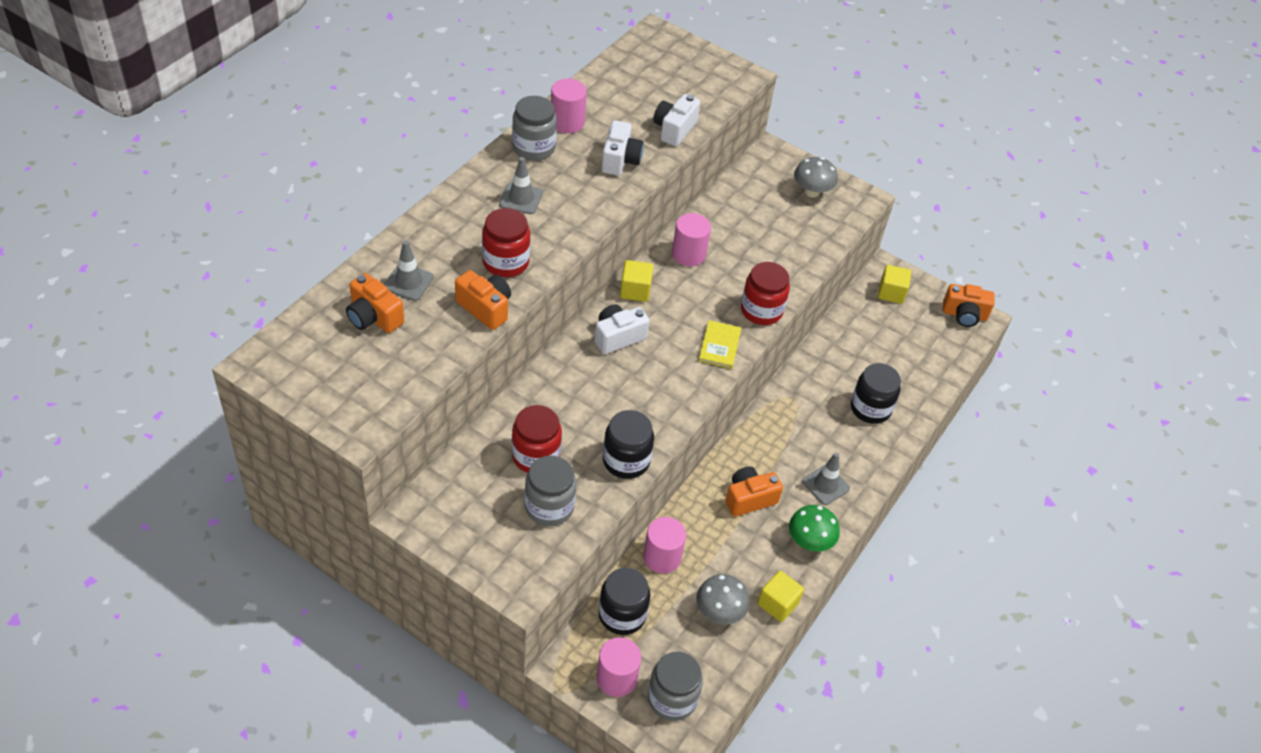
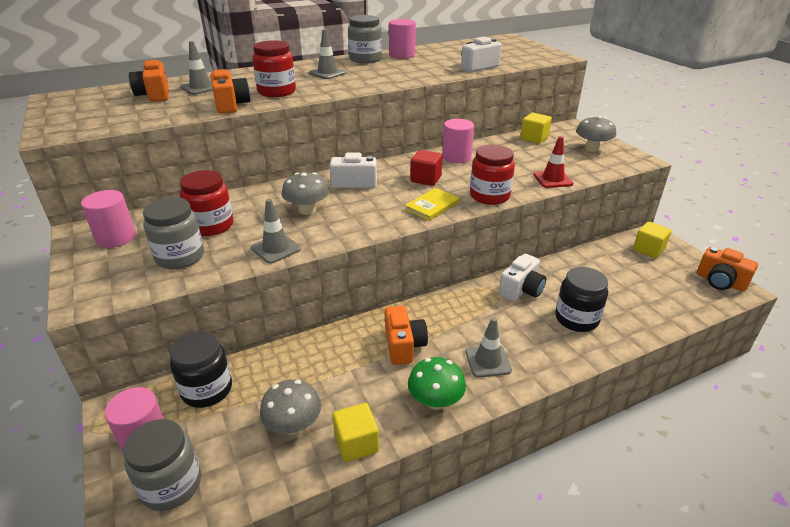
camera: 35 degrees right, 15 degrees down
white camera [601,120,644,176] -> white camera moved to [499,254,546,301]
black jar [603,410,654,479] -> grey traffic cone [251,199,301,264]
yellow cube [620,260,653,302] -> yellow cube moved to [520,113,552,144]
pink cylinder [643,517,686,574] -> pink cylinder moved to [81,190,136,248]
orange camera [726,466,783,517] -> orange camera turned 75 degrees clockwise [385,306,428,365]
none -> grey mushroom [282,172,329,215]
none -> red cube [410,150,443,186]
none -> red traffic cone [534,136,573,188]

